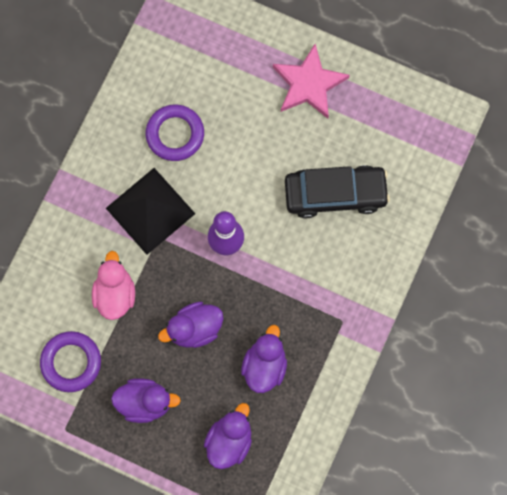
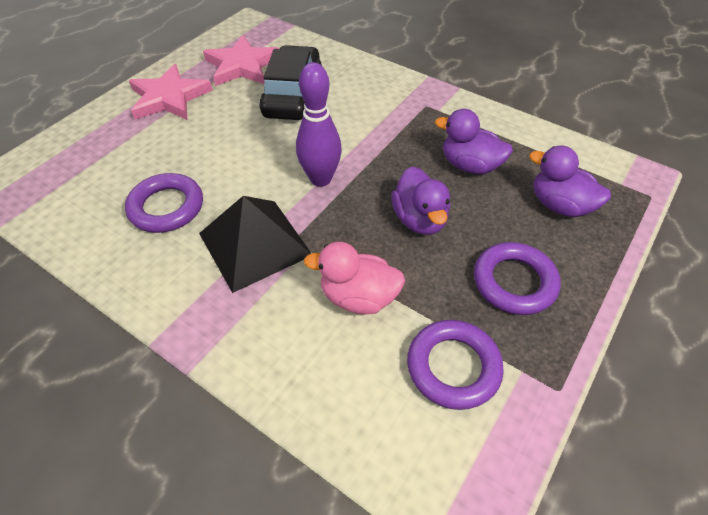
camera: 80 degrees left, 25 degrees down
purple duck [111,378,181,423] -> purple ring [474,242,561,315]
none -> pink star [203,35,280,86]

